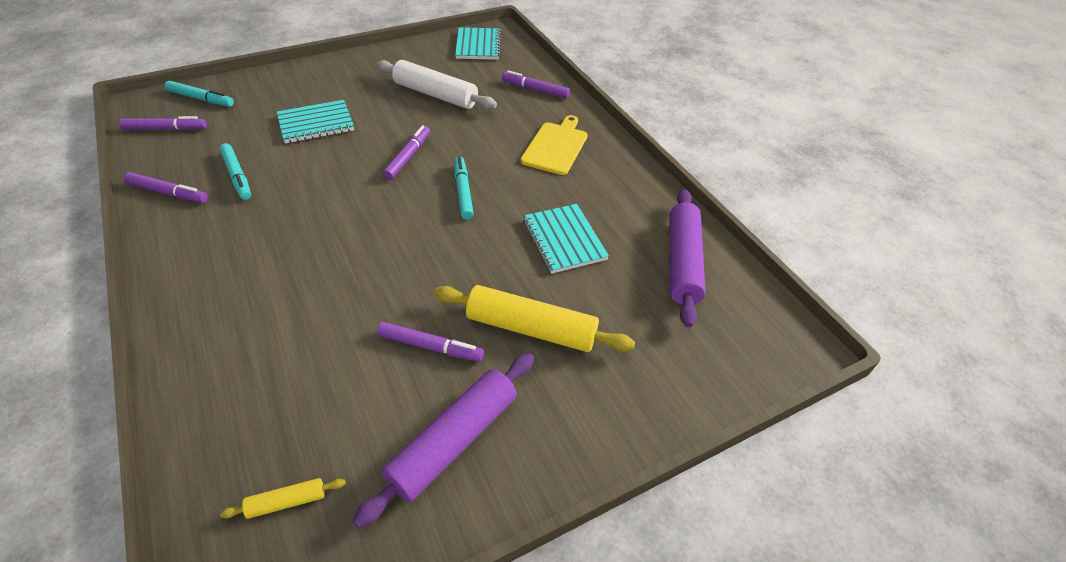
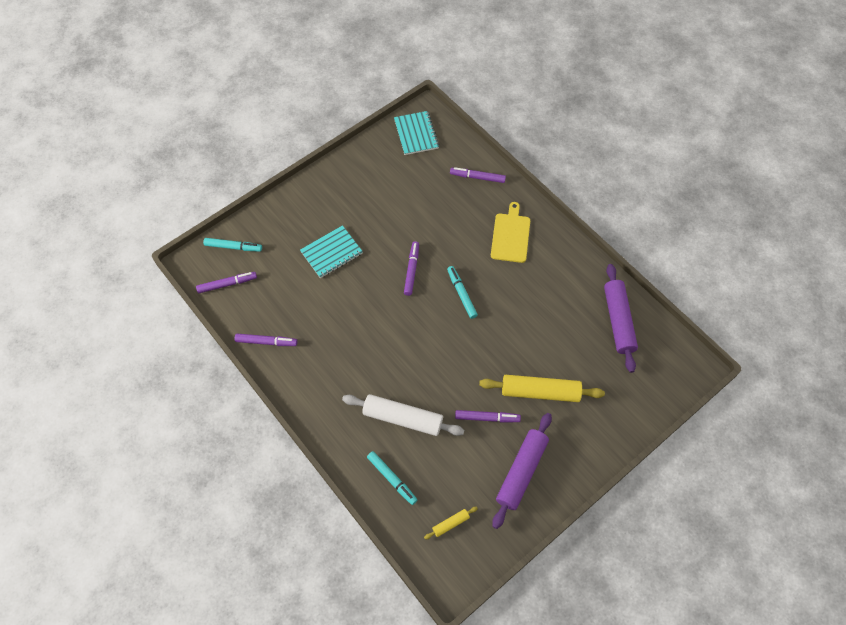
camera: 10 degrees left, 15 degrees up
turquoise marker [219,143,251,200] -> turquoise marker moved to [367,451,417,505]
white rolling pin [376,60,497,109] -> white rolling pin moved to [342,394,464,436]
turquoise notebook [523,204,609,274] -> none

